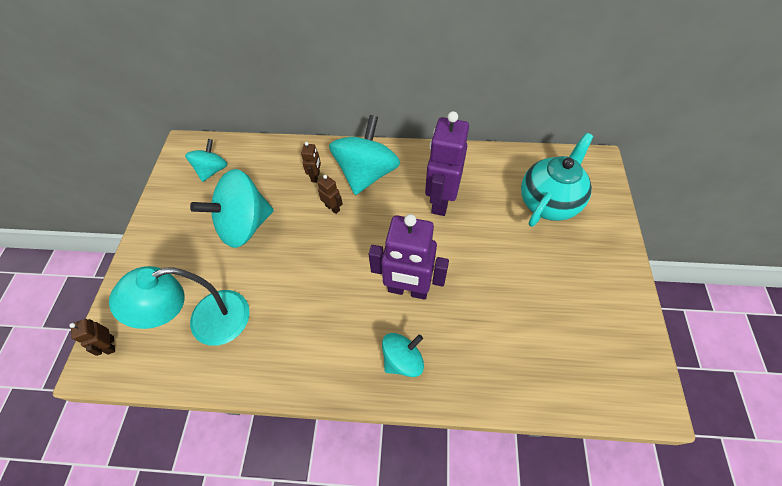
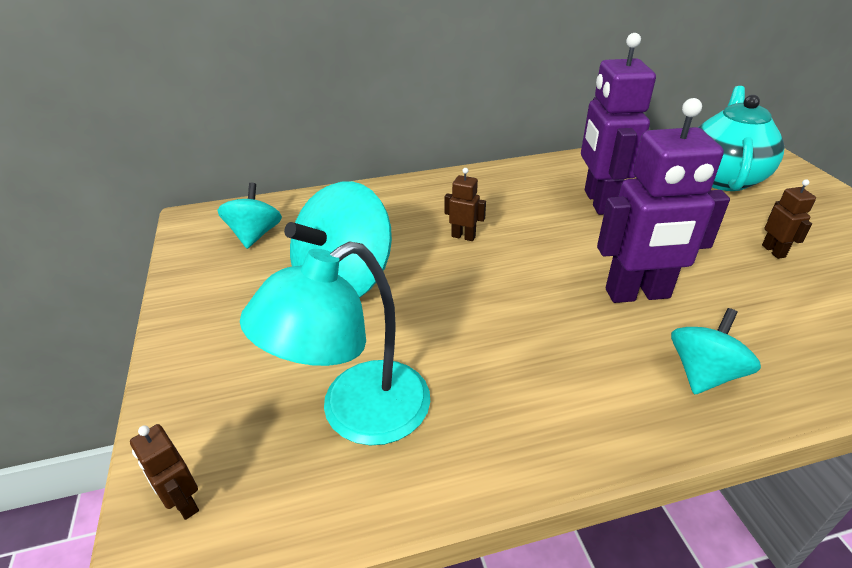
camera: 20 degrees left, 20 degrees down
brown robot [301,142,321,183] -> brown robot moved to [762,179,816,259]
turquoise spinning top [329,115,400,195] -> none

